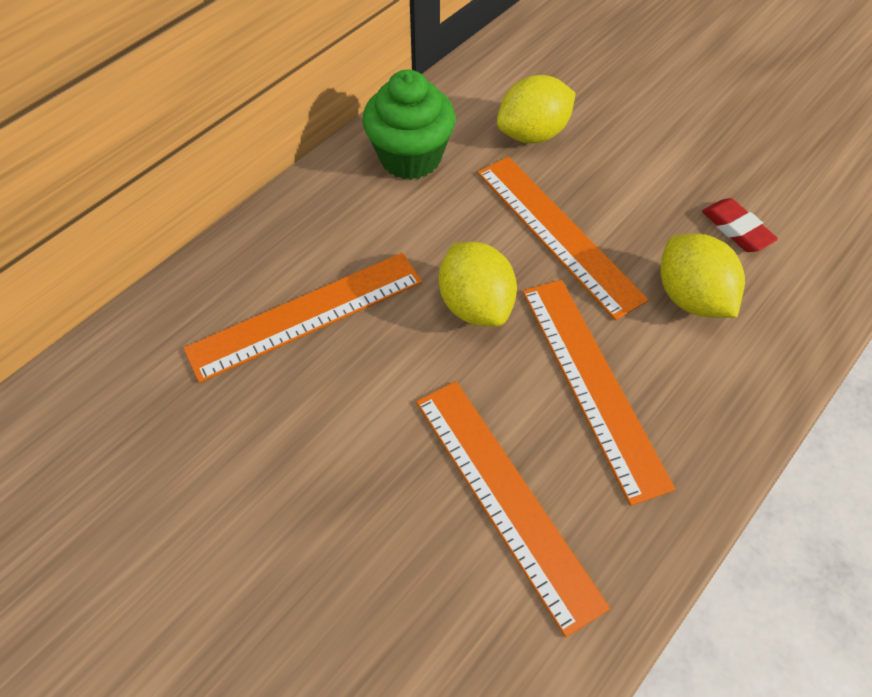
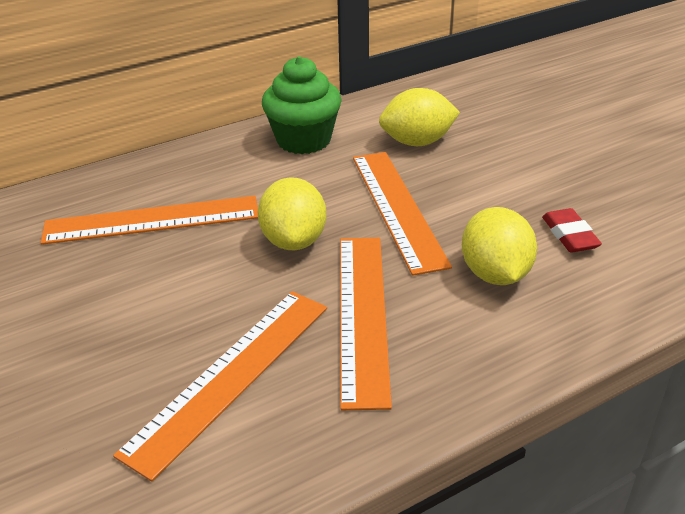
camera: 20 degrees right, 20 degrees down
orange ruler [416,381,610,637] -> orange ruler turned 45 degrees clockwise [113,291,327,482]

